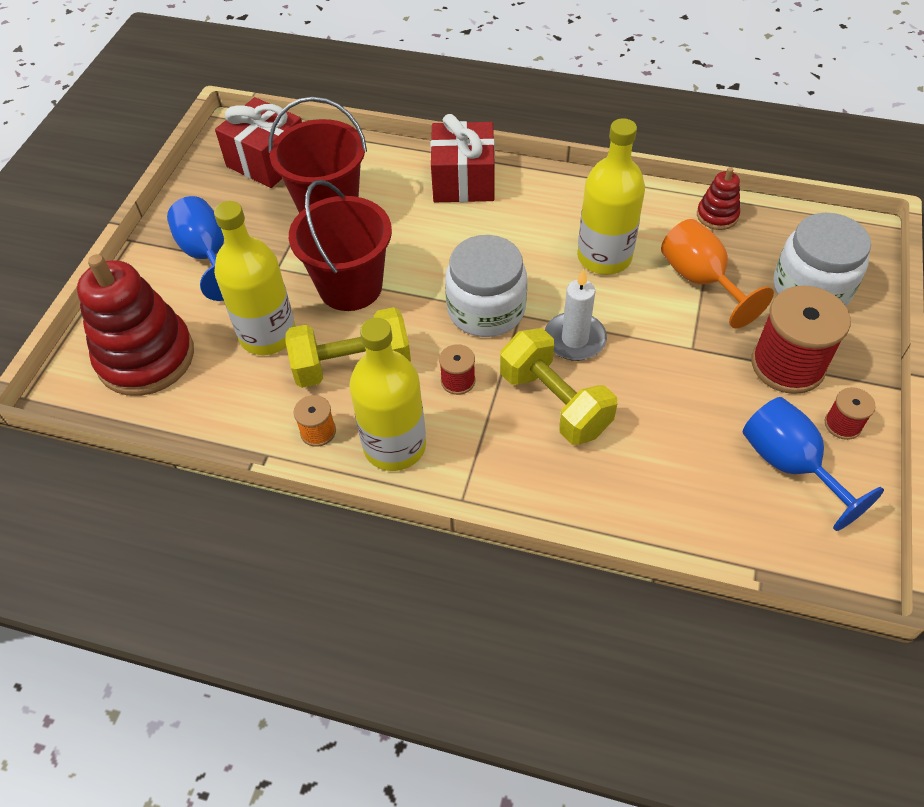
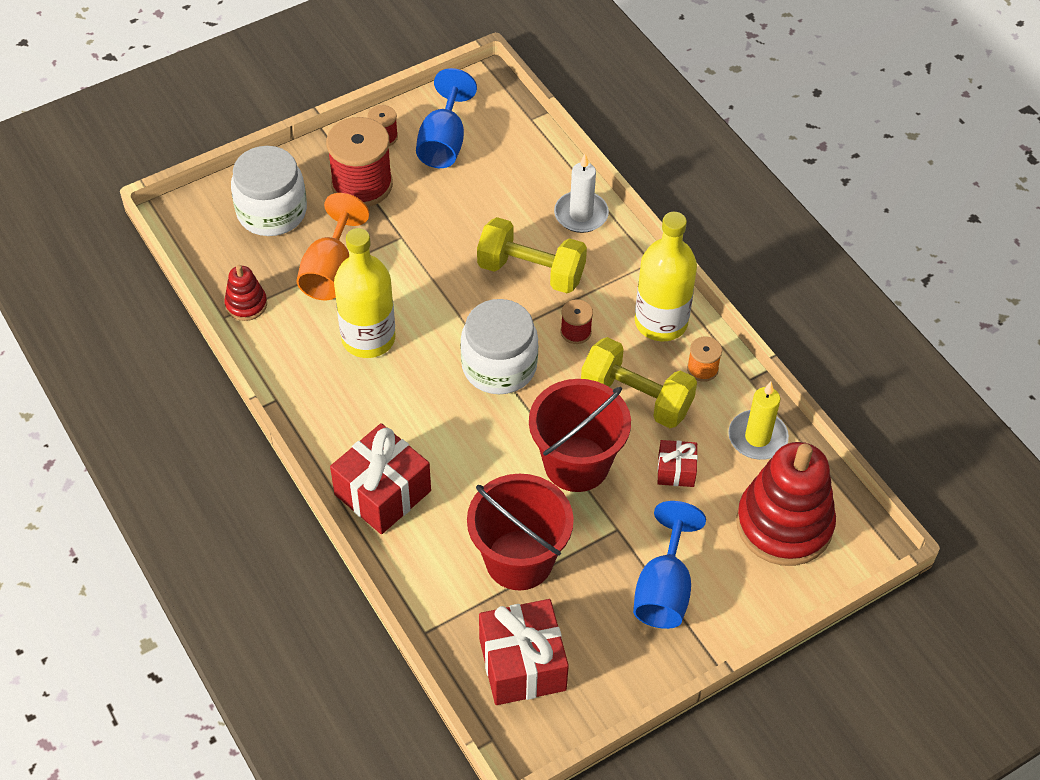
camera: 140 degrees left, 0 degrees up
yellow bottle [214,201,296,355] -> red gift [657,440,698,487]
yellow dumbbell [500,328,617,445] -> yellow dumbbell turned 75 degrees counterclockwise [477,217,587,294]
white candle [545,269,607,361] -> white candle moved to [554,154,609,233]
none -> yellow candle [728,382,789,460]

